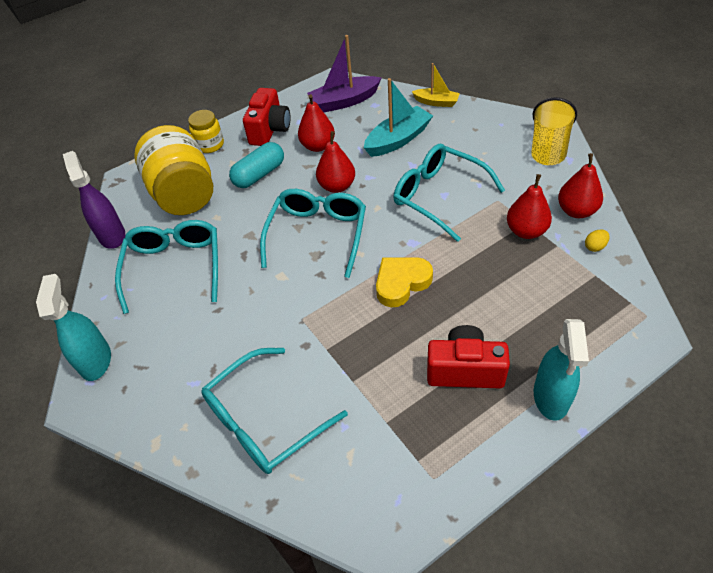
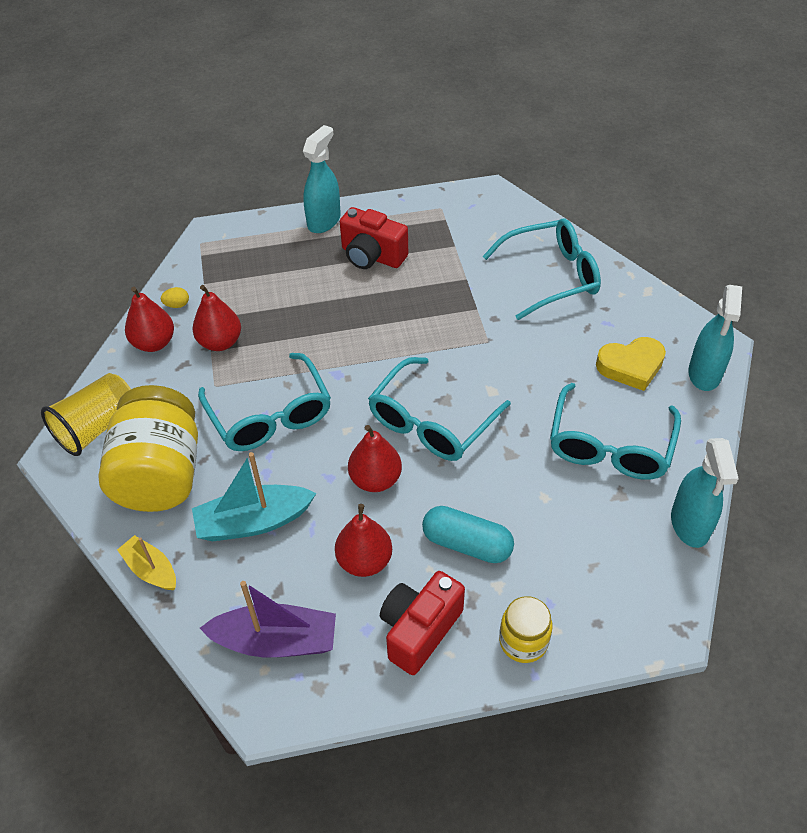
camera: 160 degrees left, 0 degrees up
purple spray bottle [63,151,125,249] -> turquoise spray bottle [671,438,739,548]
yellow jar [134,125,213,215] -> yellow jar moved to [98,385,198,512]
turquoise capsule [229,142,284,188] -> turquoise capsule turned 45 degrees clockwise [422,506,514,563]
yellow heart [376,257,433,307] -> yellow heart moved to [596,337,666,391]

